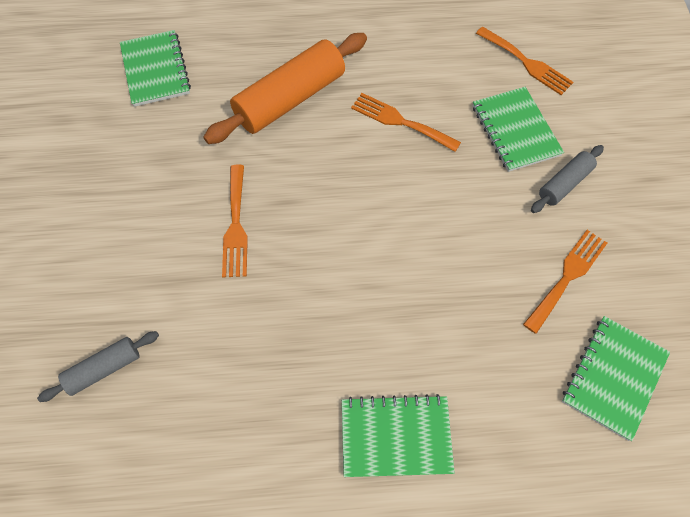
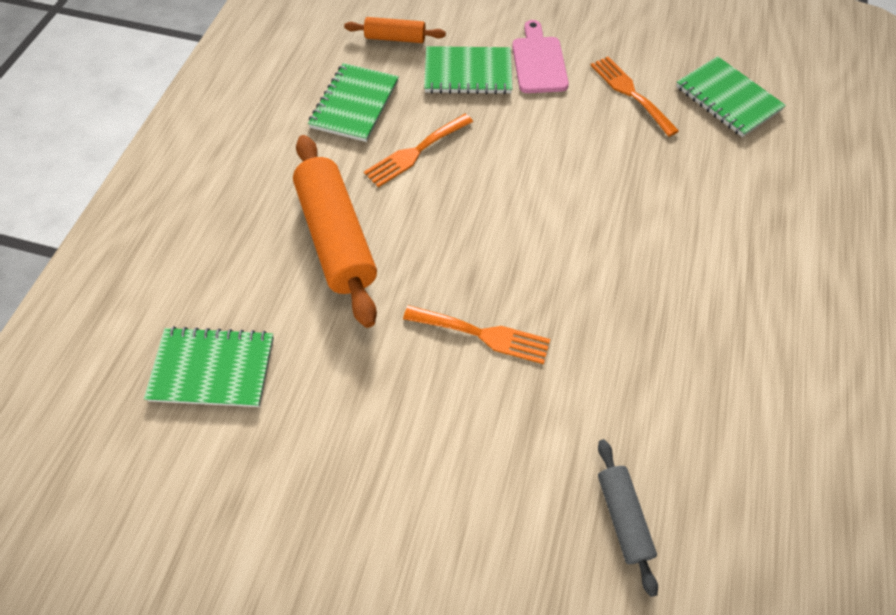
camera: 70 degrees left, 5 degrees down
green notebook [342,394,455,477] -> green notebook moved to [308,63,399,142]
orange fork [476,27,573,95] -> orange rolling pin [344,17,446,43]
grey rolling pin [531,145,604,213] -> pink cutting board [512,20,569,93]

